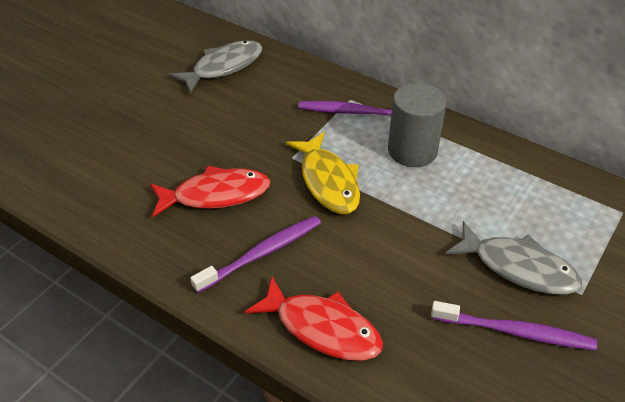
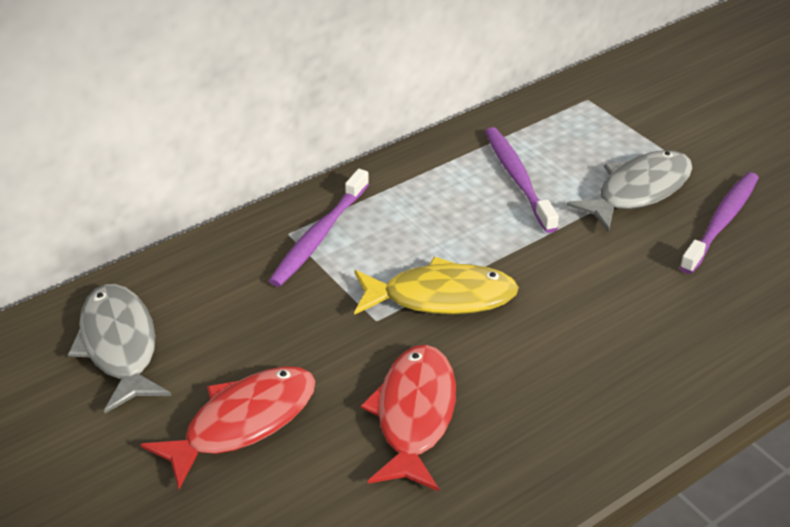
camera: 70 degrees left, 5 degrees down
purple toothbrush [190,216,321,293] -> purple toothbrush moved to [485,127,559,233]
red fish [245,277,383,361] -> red fish moved to [140,366,316,489]
grey cylinder [388,83,447,167] -> none

